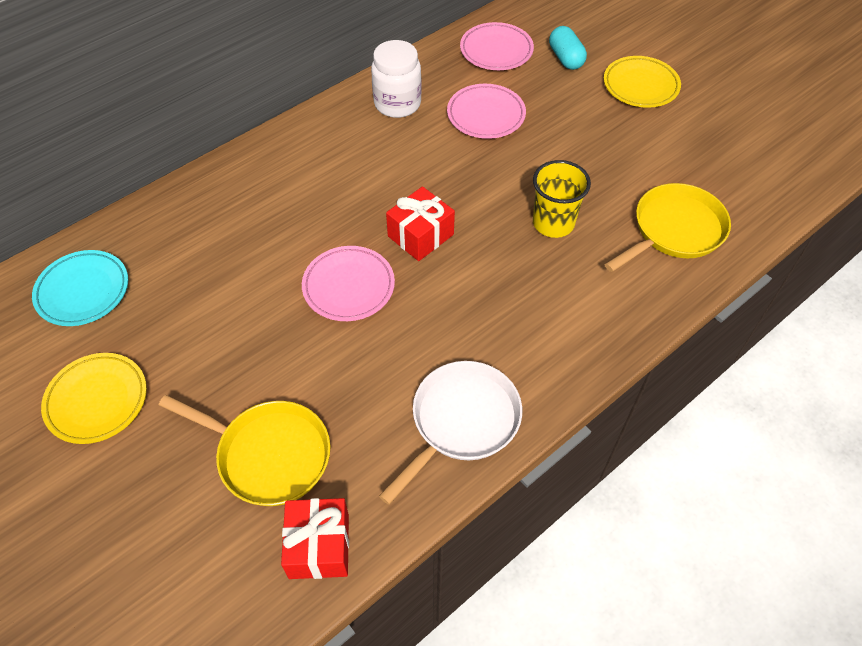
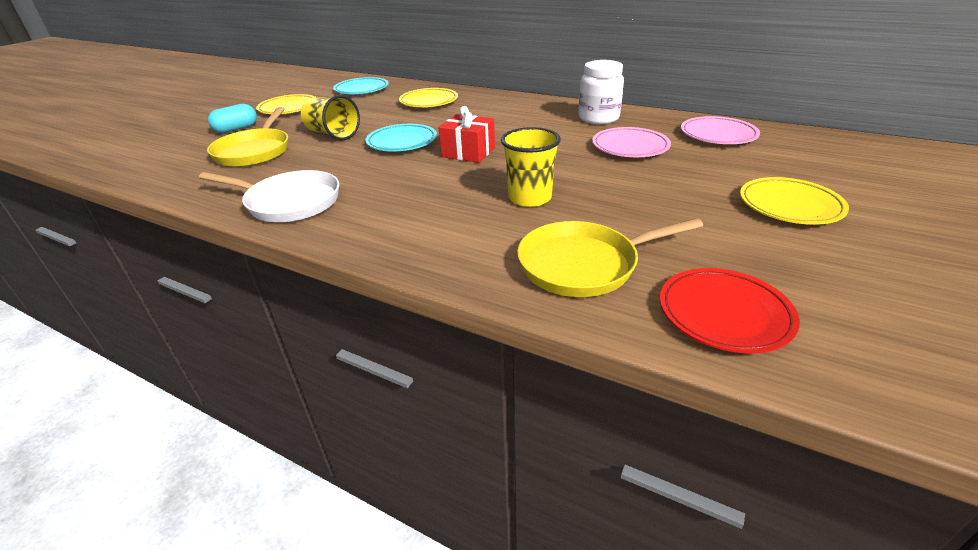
camera: 70 degrees right, 20 degrees down
red gift [281,498,349,579] -> none
pink plate [302,246,395,321] -> turquoise plate [366,124,437,151]
turquoise capsule [549,26,587,70] -> turquoise capsule moved to [208,104,257,133]
yellow pan [604,183,731,272] -> yellow pan turned 135 degrees clockwise [517,218,703,297]
none -> yellow cup [301,95,360,140]
none -> yellow plate [399,88,458,107]
none -> red plate [660,268,800,353]

